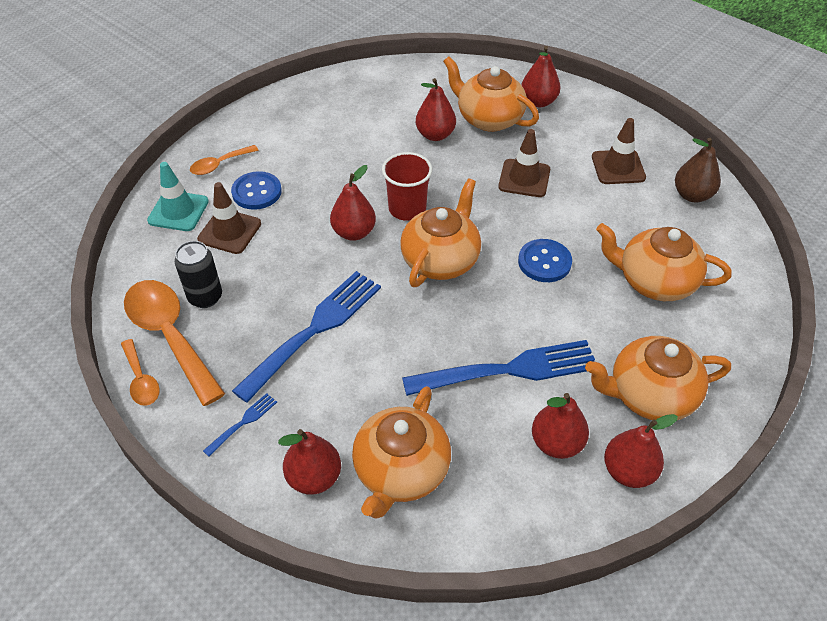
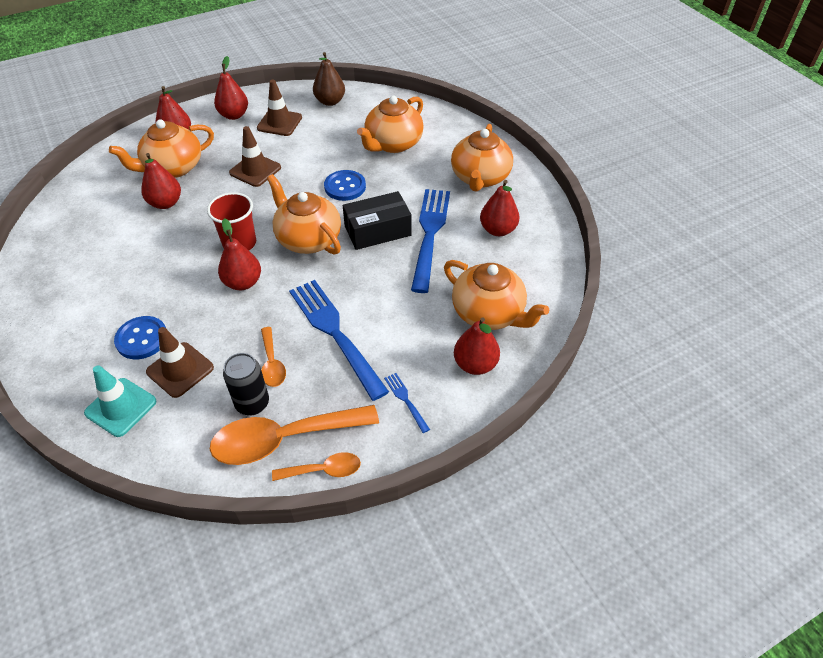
camera: 70 degrees left, 0 degrees up
orange spoon [190,145,258,175] -> orange spoon moved to [261,327,286,387]
red pear [604,414,678,488] -> red pear moved to [214,56,248,120]
none -> black box [343,191,412,250]

